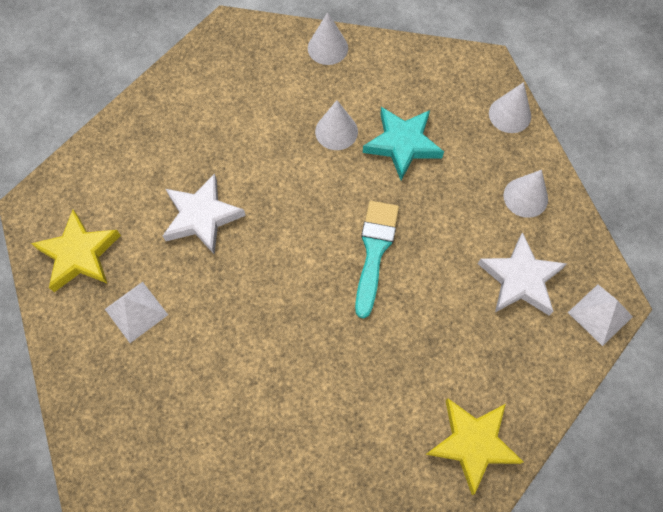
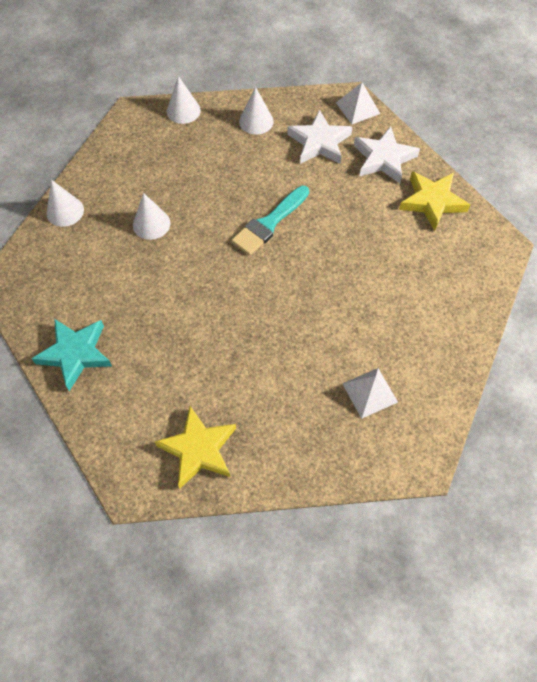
camera: 75 degrees left, 5 degrees down
white pyramid [105,282,168,343] -> white pyramid moved to [342,368,398,419]
white star [163,174,246,254] -> white star moved to [354,126,420,183]
turquoise brush [355,201,399,318] -> turquoise brush turned 75 degrees counterclockwise [231,186,309,256]
turquoise star [363,107,444,180] -> turquoise star moved to [32,319,112,391]

